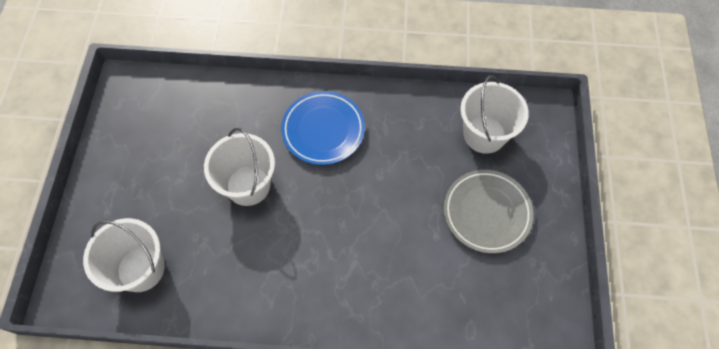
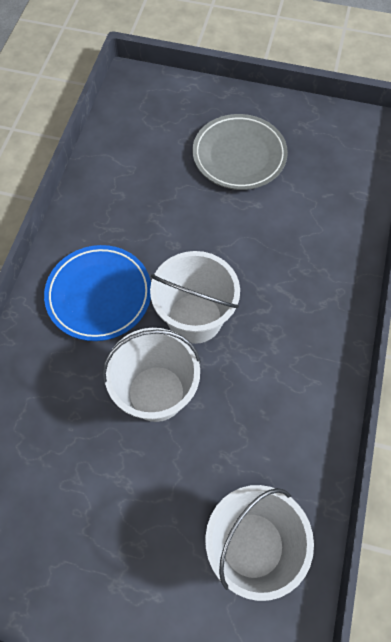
camera: 80 degrees left, 0 degrees up
white bucket [460,75,529,154] -> white bucket moved to [150,251,240,344]

